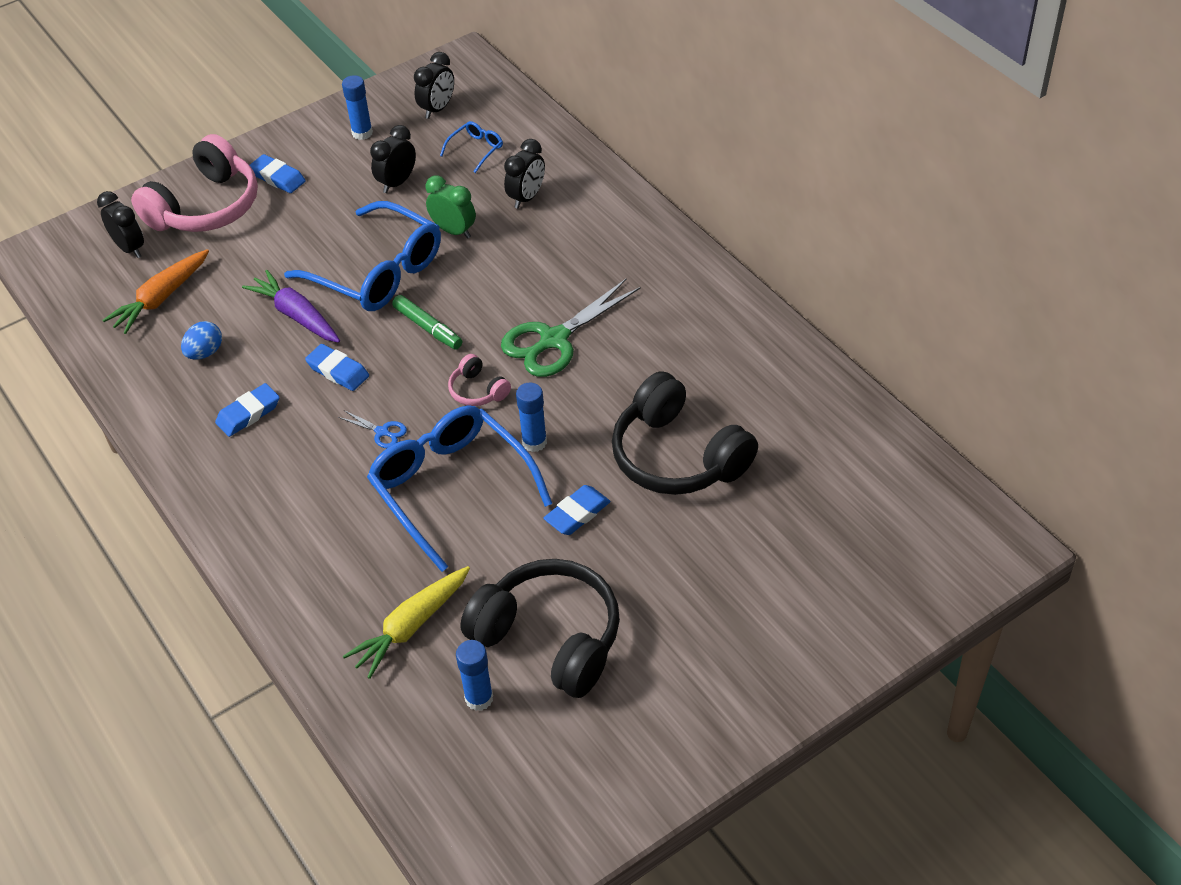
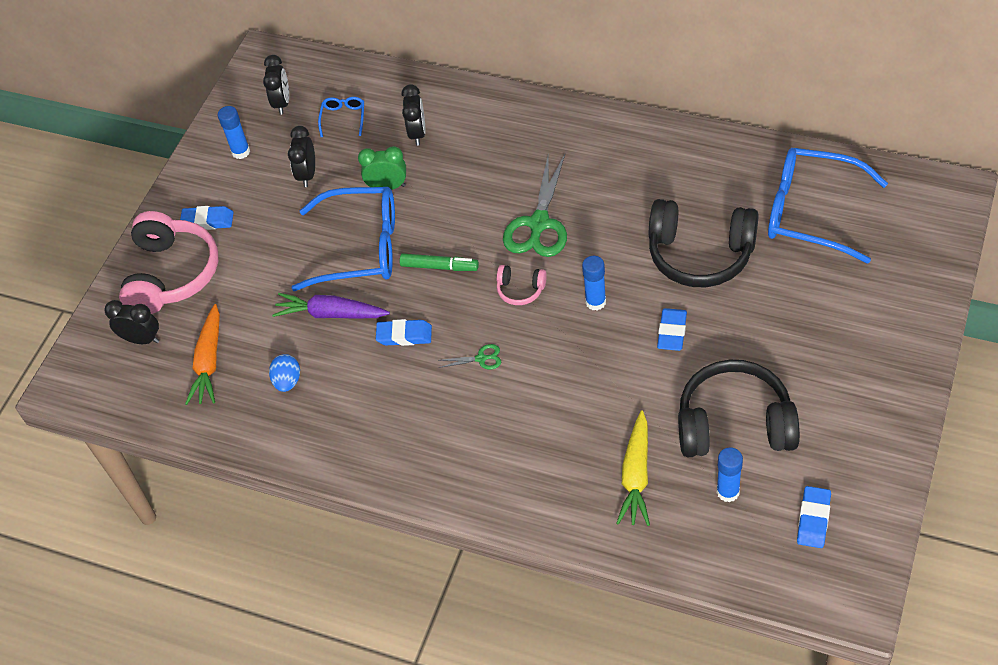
camera: 30 degrees left, 5 degrees up
blue eraser [215,383,280,437] -> blue eraser moved to [797,486,831,548]
blue scissors [338,410,407,448] -> green scissors [439,344,501,369]
blue glasses [367,405,552,572] -> blue glasses moved to [768,148,888,264]

